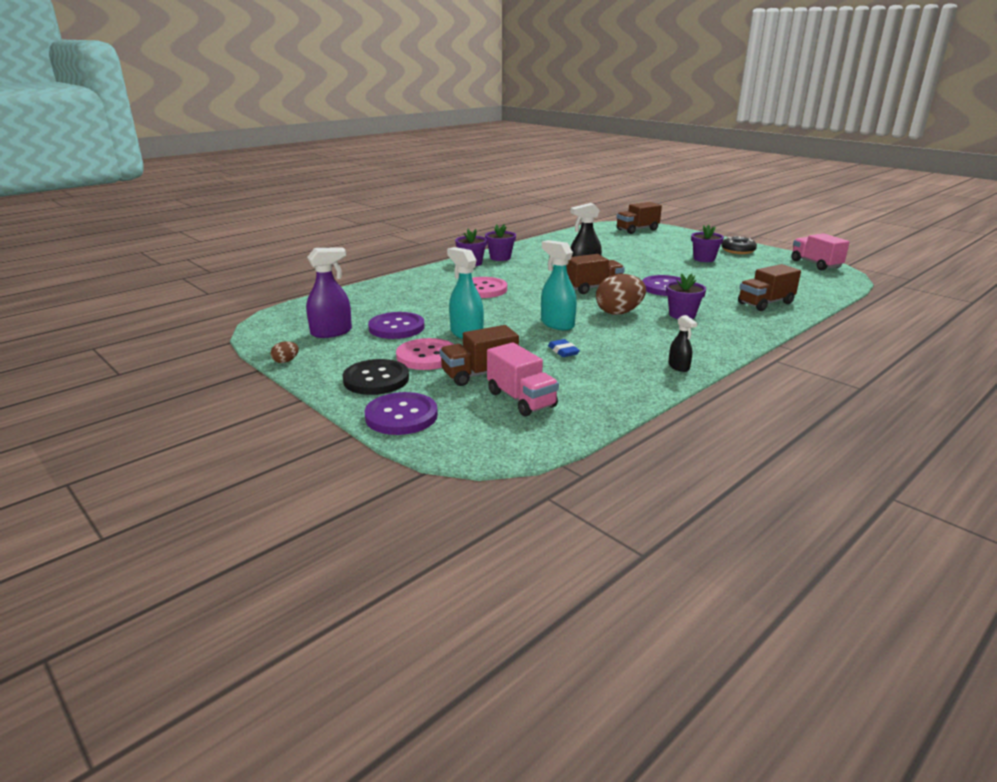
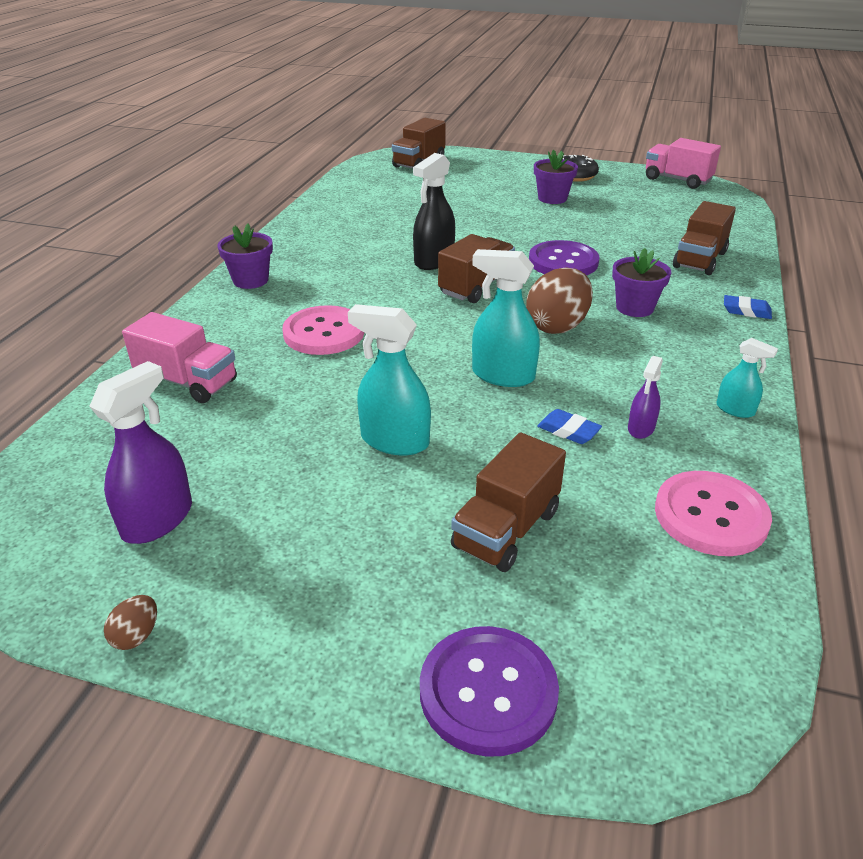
camera: 30 degrees left, 10 degrees up
black button [342,359,409,395] -> none
purple button [368,312,425,339] -> none
pink button [396,338,454,370] -> pink button moved to [655,471,772,556]
purple flower pot [485,224,516,261] -> none
pink truck [487,342,559,416] -> pink truck moved to [122,312,237,403]
black spray bottle [668,315,697,372] -> turquoise spray bottle [716,338,778,418]
none -> purple spray bottle [628,356,663,439]
none -> blue eraser [724,295,772,319]

